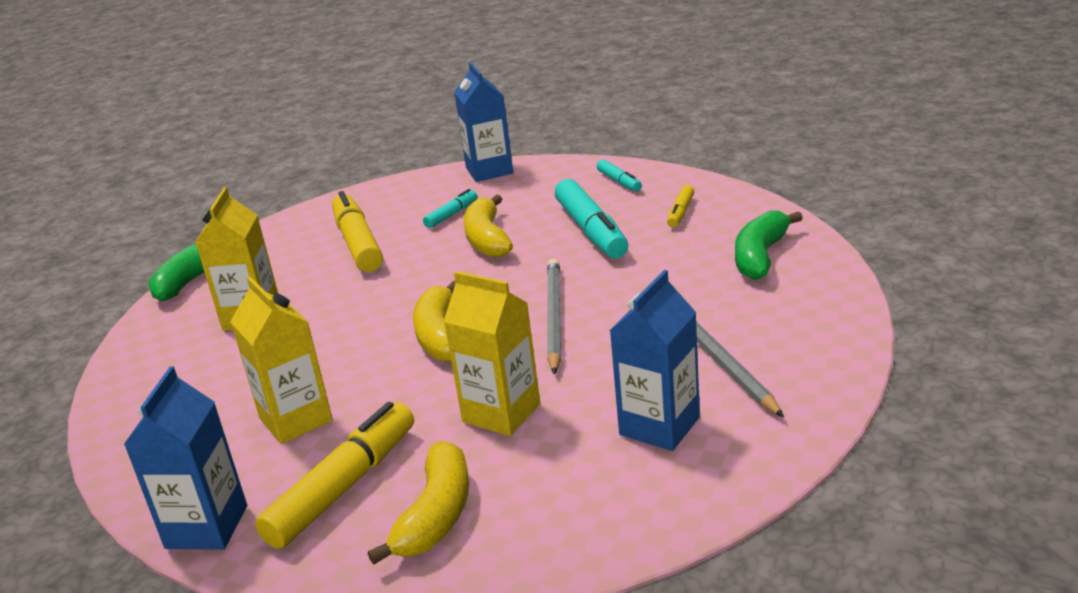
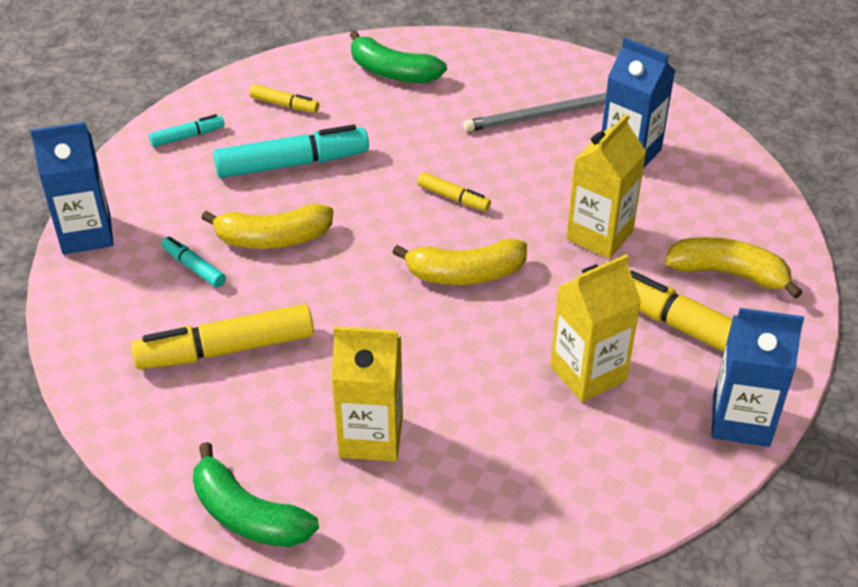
camera: 90 degrees left, 15 degrees up
grey pencil [547,259,561,375] -> yellow marker [417,172,491,211]

